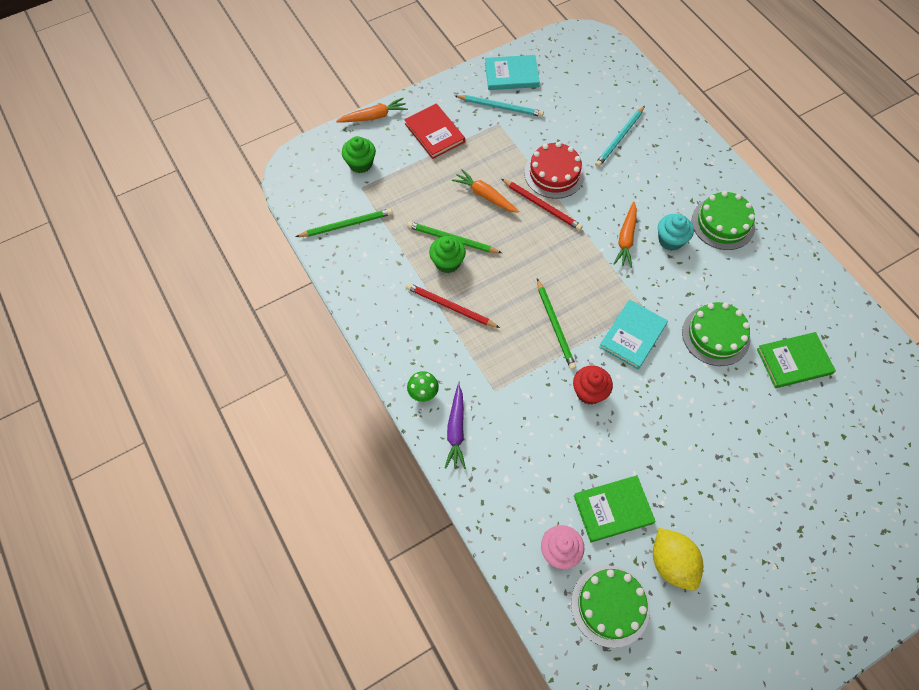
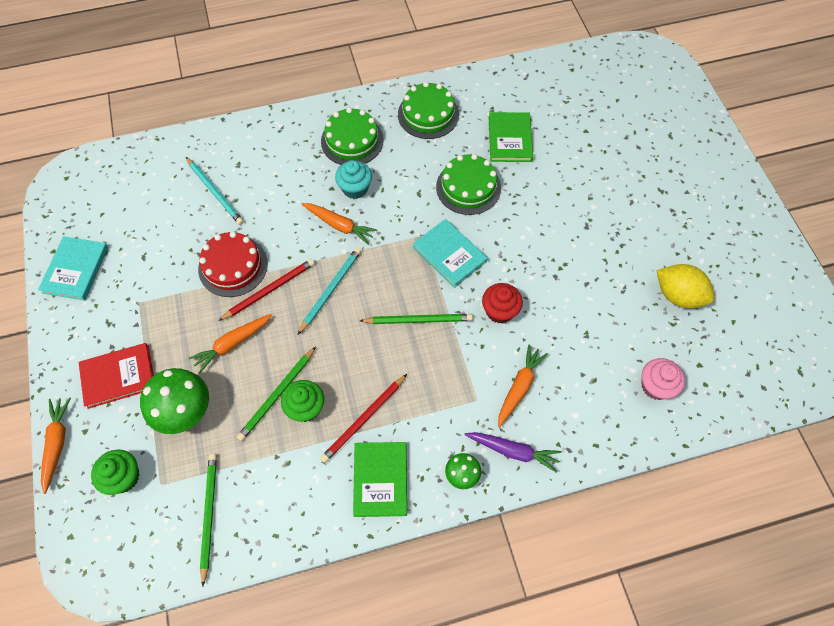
camera: 75 degrees left, 0 degrees up
turquoise pencil [455,95,544,117] -> turquoise pencil moved to [298,247,361,334]
green cake [571,565,650,648] -> green cake moved to [398,82,459,139]
green book [574,475,656,542] -> green book moved to [353,442,407,517]
yellow lemon [653,528,703,591] -> yellow lemon turned 45 degrees clockwise [656,264,714,308]
none -> green mushroom [140,368,209,434]
none -> orange carrot [498,345,548,427]

